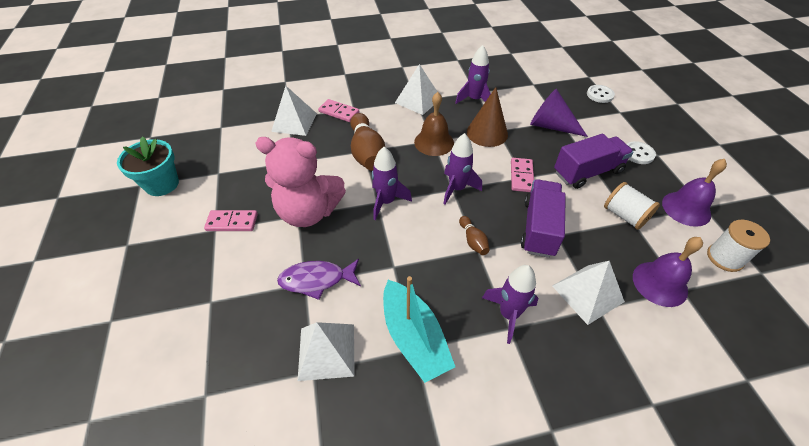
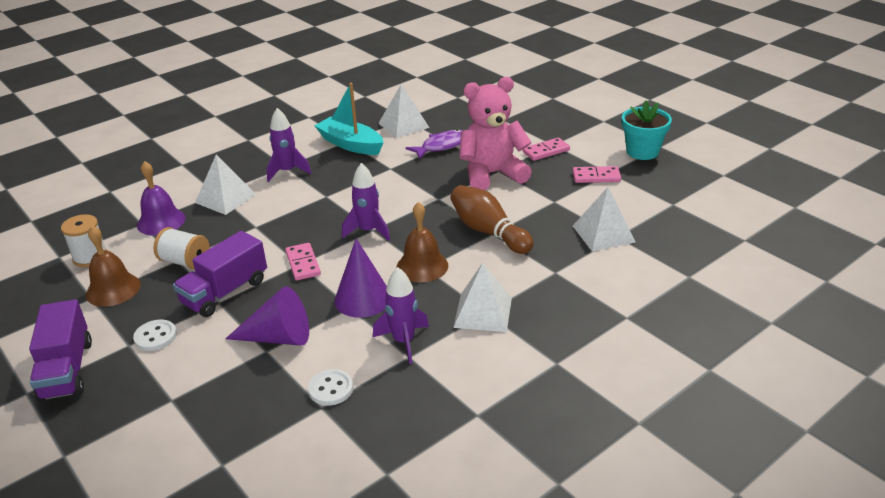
camera: 155 degrees right, 15 degrees down
pink domino [318,99,359,122] -> pink domino moved to [573,166,621,183]
purple rocket [372,147,412,220] -> none
brown bowling pin [459,216,489,255] -> none
brown cone [467,87,508,147] -> purple cone [334,238,387,318]
purple truck [521,179,566,258] -> purple truck moved to [29,299,92,402]
white button [587,85,615,103] -> white button moved to [308,369,353,406]
purple bell [662,159,727,227] -> brown bell [86,226,141,307]

